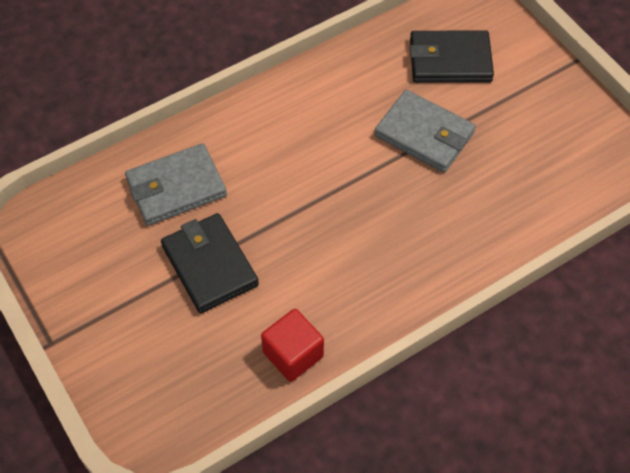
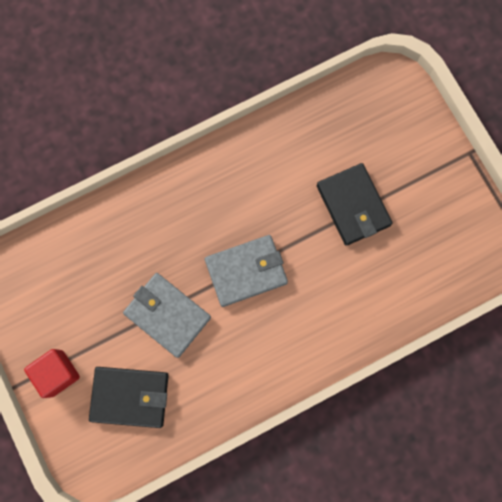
camera: 175 degrees left, 20 degrees up
grey wallet [125,143,227,226] -> grey wallet moved to [205,235,288,307]
red cube [261,309,324,382] -> red cube moved to [24,349,80,398]

